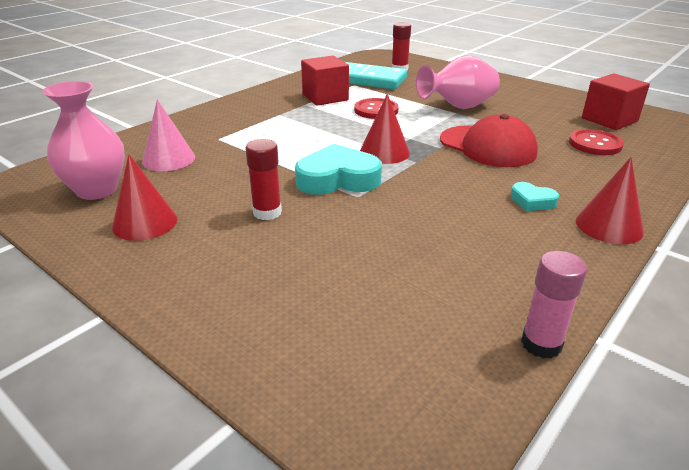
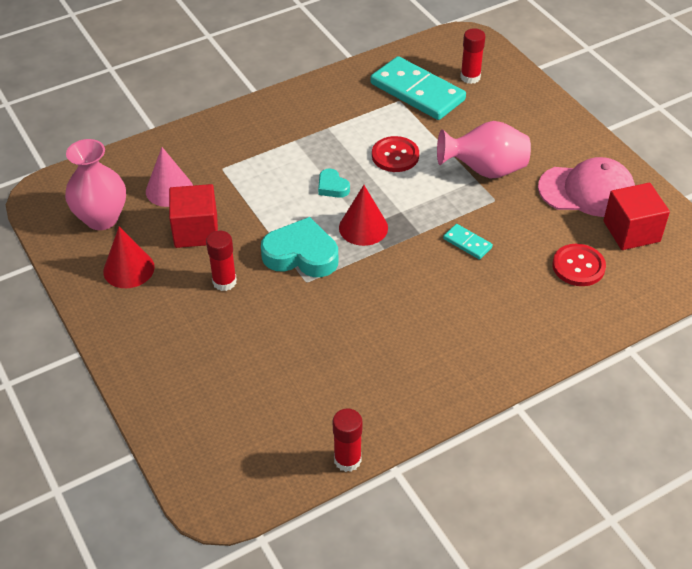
camera: 20 degrees right, 15 degrees up
red cube [301,55,349,106] -> red cube moved to [169,184,218,248]
red cap [440,114,538,167] -> turquoise domino [443,224,493,259]
turquoise heart [511,182,559,211] -> turquoise heart moved to [318,168,350,198]
pink glue stick [521,251,587,359] -> red glue stick [333,408,362,472]
red cone [576,157,644,244] -> none
none -> pink cap [538,157,635,217]

